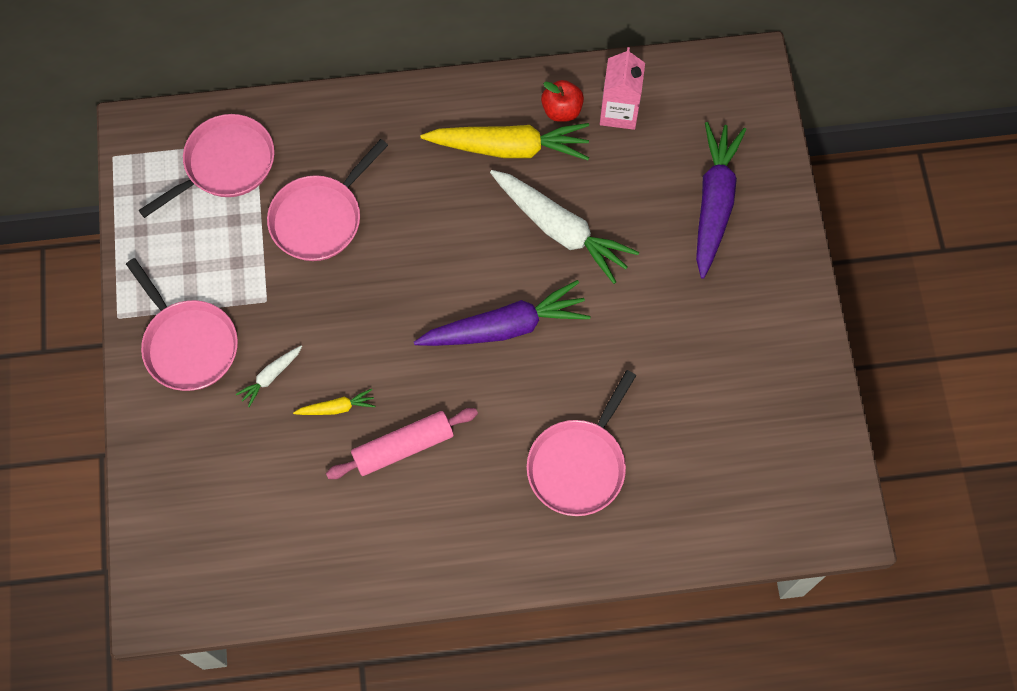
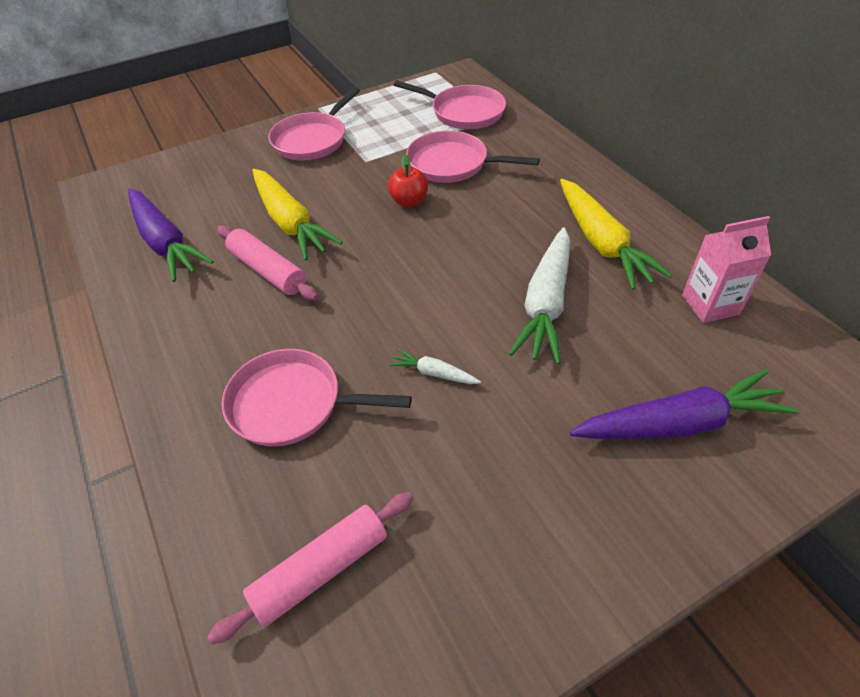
camera: 70 degrees right, 20 degrees down
white carrot [235,346,302,407] -> white carrot moved to [389,349,481,384]
yellow carrot [293,389,376,415] -> yellow carrot [253,169,343,261], size x2.20
purple carrot [414,280,590,346] -> purple carrot moved to [128,189,214,282]
red apple [541,80,584,122] -> red apple moved to [388,155,428,207]
none -> pink rolling pin [208,492,413,644]

